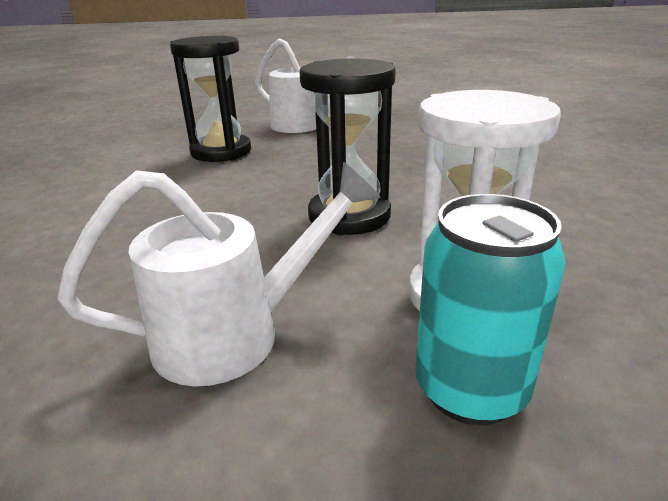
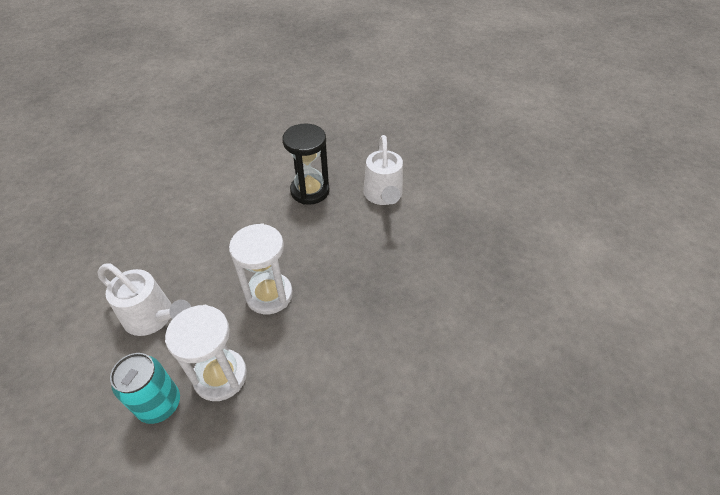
camera: 50 degrees right, 20 degrees up
black hourglass [299,58,396,235] -> white hourglass [229,223,293,314]

